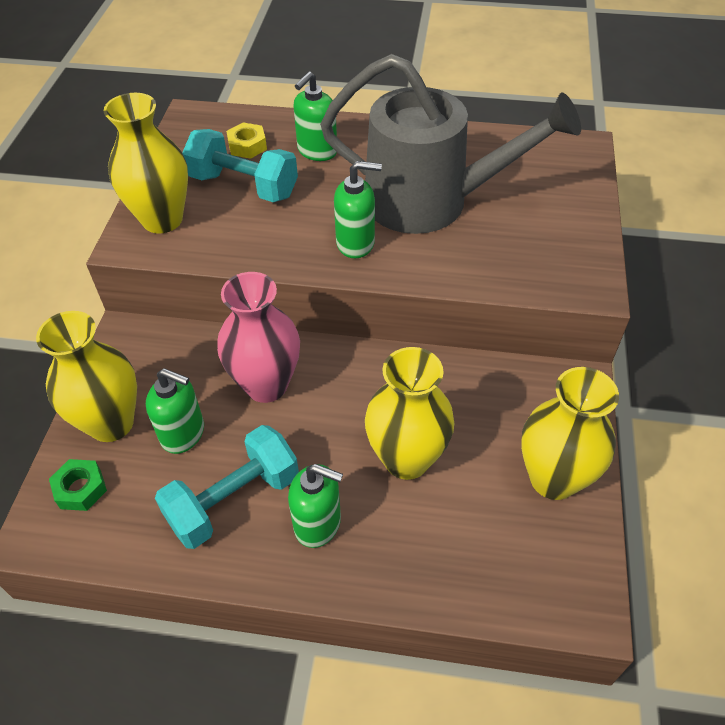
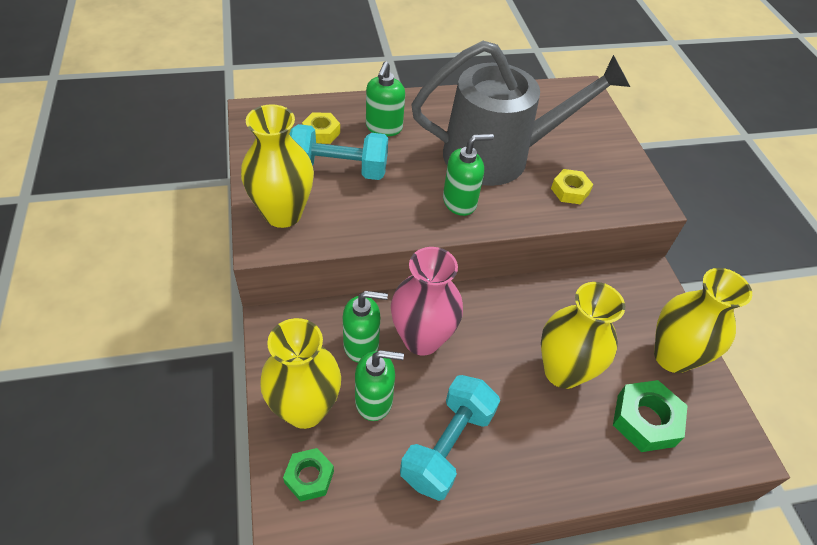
camera: 25 degrees left, 0 degrees up
green soap dispenser [288,464,343,548] -> green soap dispenser moved to [343,291,388,362]
none -> yellow nut [551,169,594,204]
none -> green nut [613,380,688,452]

